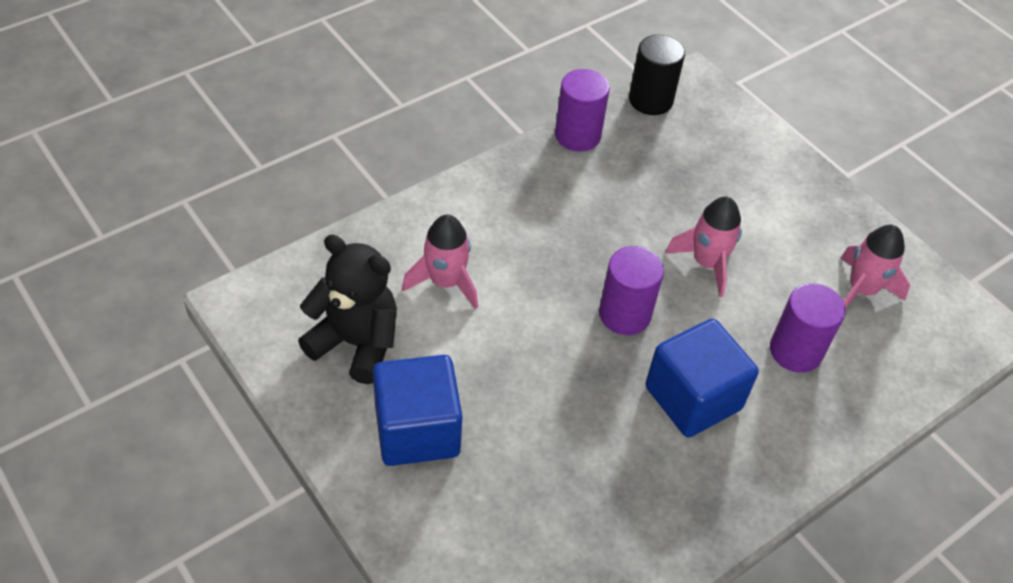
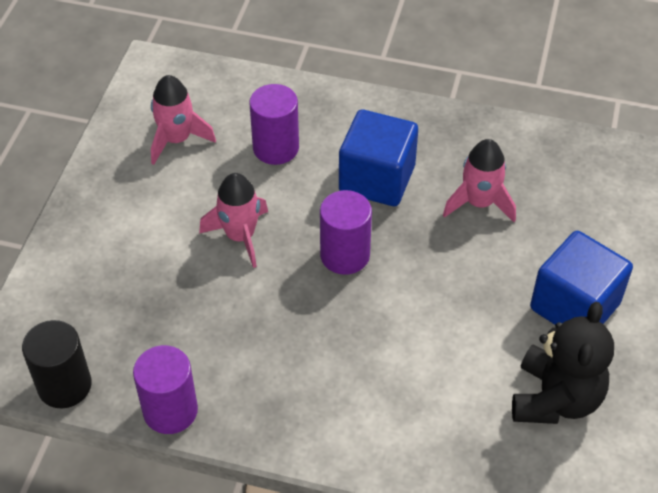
camera: 125 degrees left, 0 degrees up
black teddy bear [298,235,397,384] -> black teddy bear turned 150 degrees counterclockwise [512,302,614,424]
pink rocket [402,215,478,309] -> pink rocket moved to [443,139,516,222]

